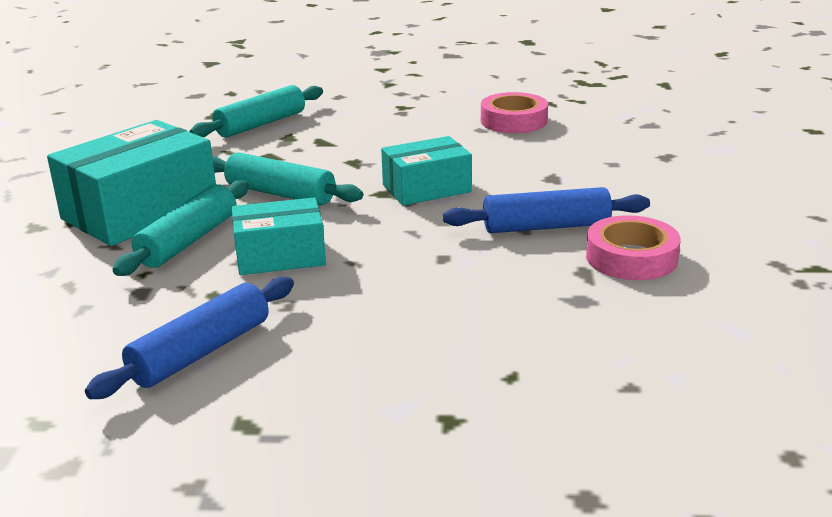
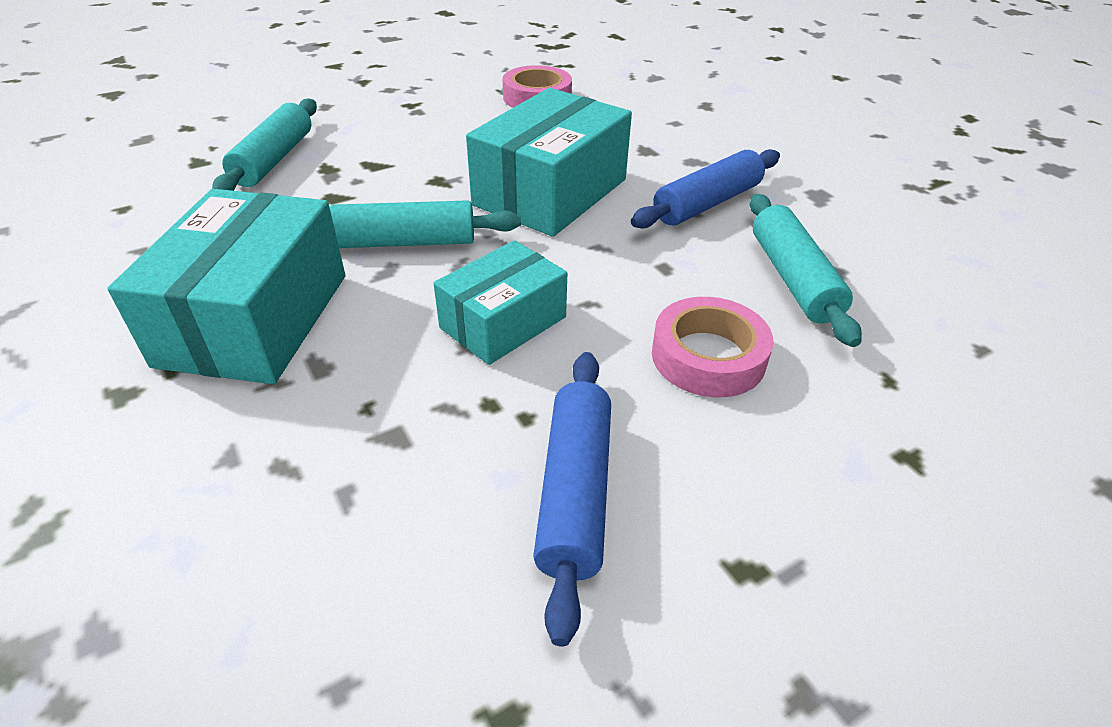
camera: 35 degrees left, 15 degrees up
turquoise rolling pin [113,180,249,276] -> turquoise rolling pin moved to [750,194,862,347]
turquoise box [381,136,472,206] -> turquoise box [466,88,632,237], size x1.63
pink tape [586,215,681,280] -> pink tape moved to [652,297,774,397]

